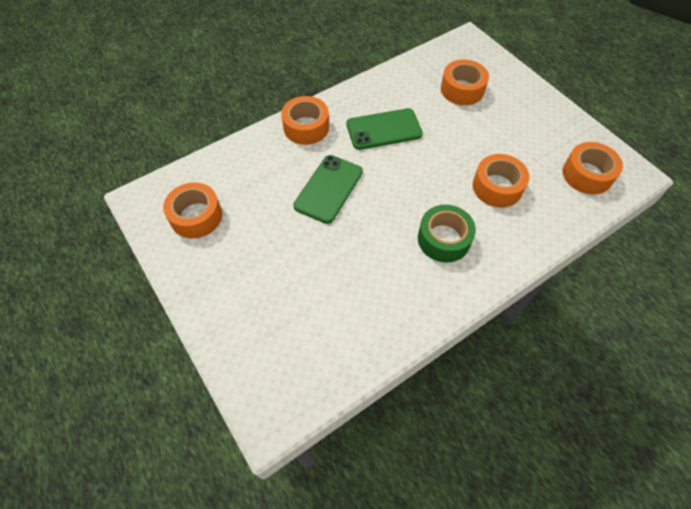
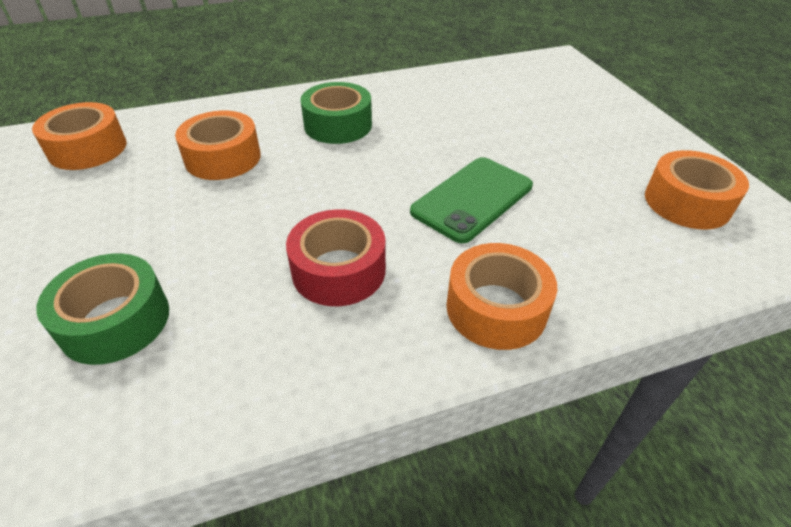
camera: 165 degrees left, 15 degrees down
green phone [346,108,423,150] -> red tape [286,209,386,306]
orange tape [441,59,489,105] -> green tape [36,253,169,365]

